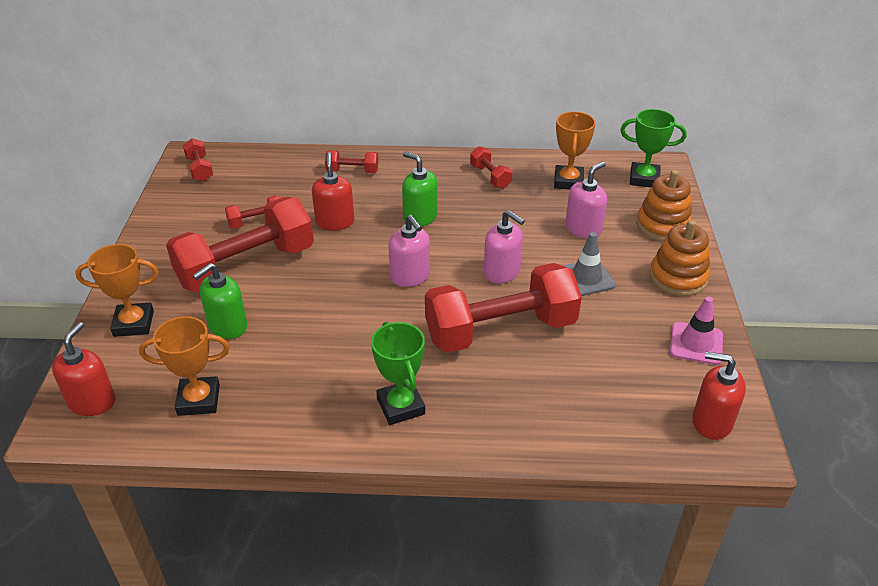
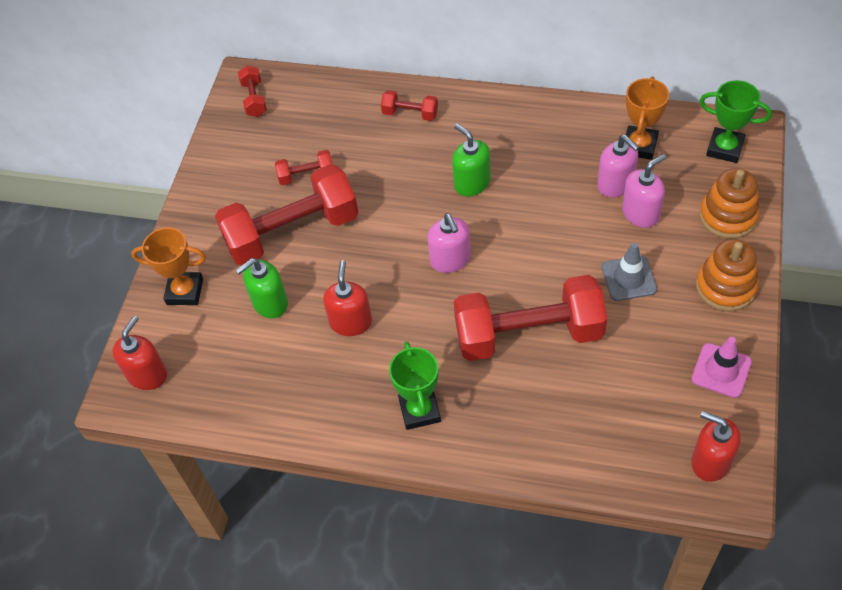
camera: 15 degrees right, 15 degrees up
orange trophy [139,316,230,416] -> none
red soap dispenser [312,152,354,231] -> red soap dispenser moved to [323,260,372,336]
red dumbbell [470,146,513,189] -> none
pink soap dispenser [484,210,525,284] -> pink soap dispenser moved to [597,135,639,197]

